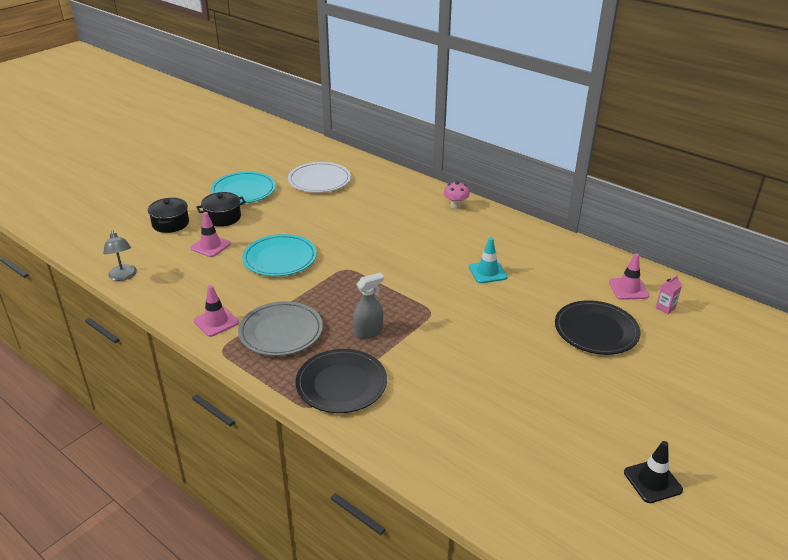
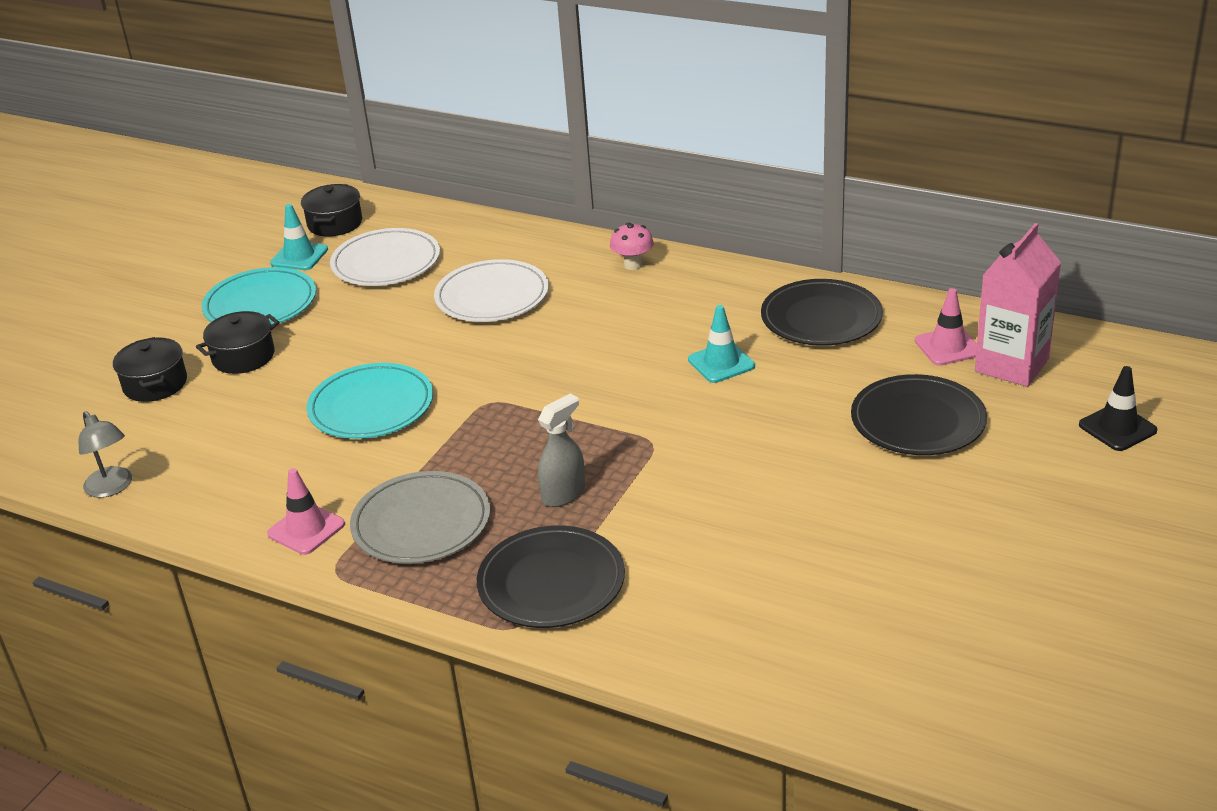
camera: 10 degrees left, 0 degrees up
pink traffic cone [190,212,231,257] -> none
black traffic cone [624,441,683,503] -> black traffic cone moved to [1079,366,1157,451]
pink carton [656,275,682,314] -> pink carton [975,223,1061,387], size x2.48
none -> turquoise traffic cone [270,204,328,270]
none -> black pot [301,184,362,237]
none -> white plate [434,259,549,322]
none -> black plate [761,279,883,346]

